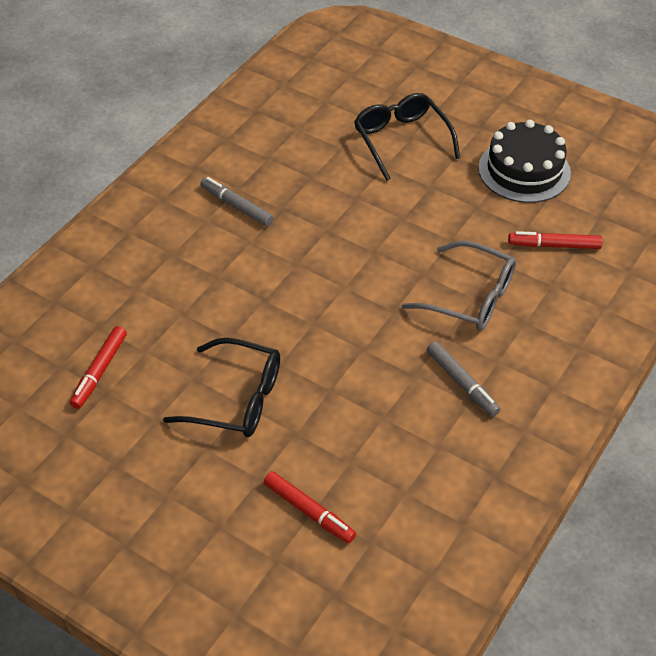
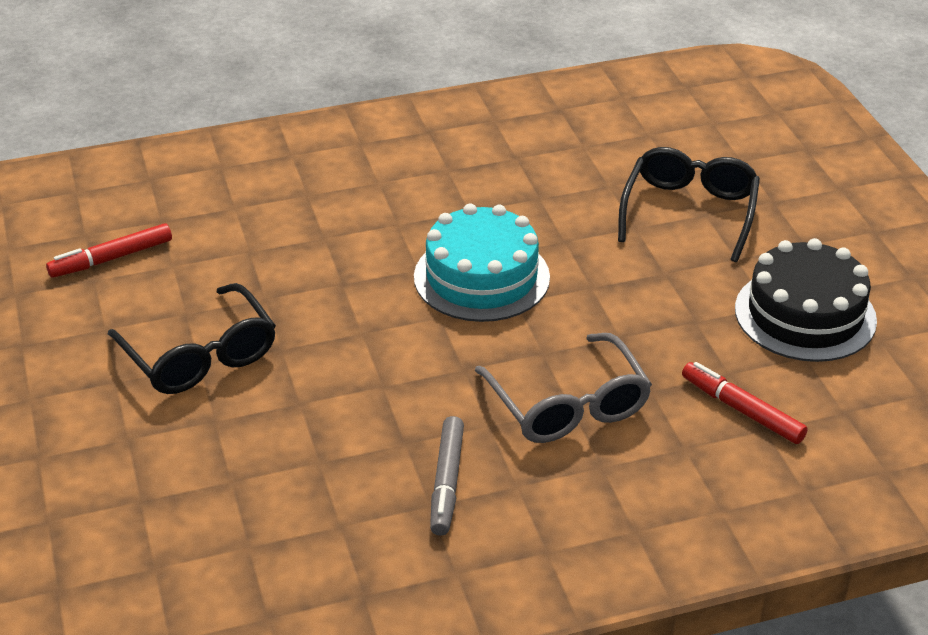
camera: 40 degrees right, 10 degrees down
grey marker [200,177,274,226] -> none
red marker [264,471,356,543] -> none
none -> turquoise cake [414,203,550,322]

